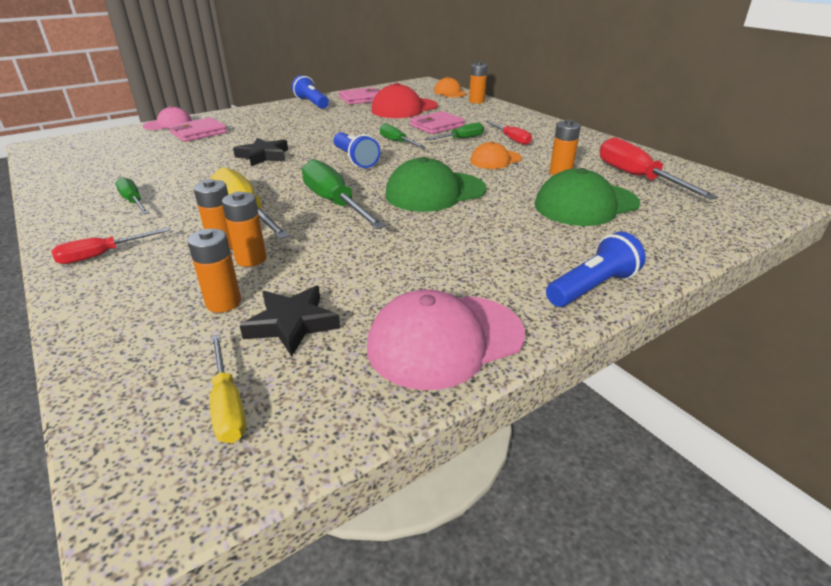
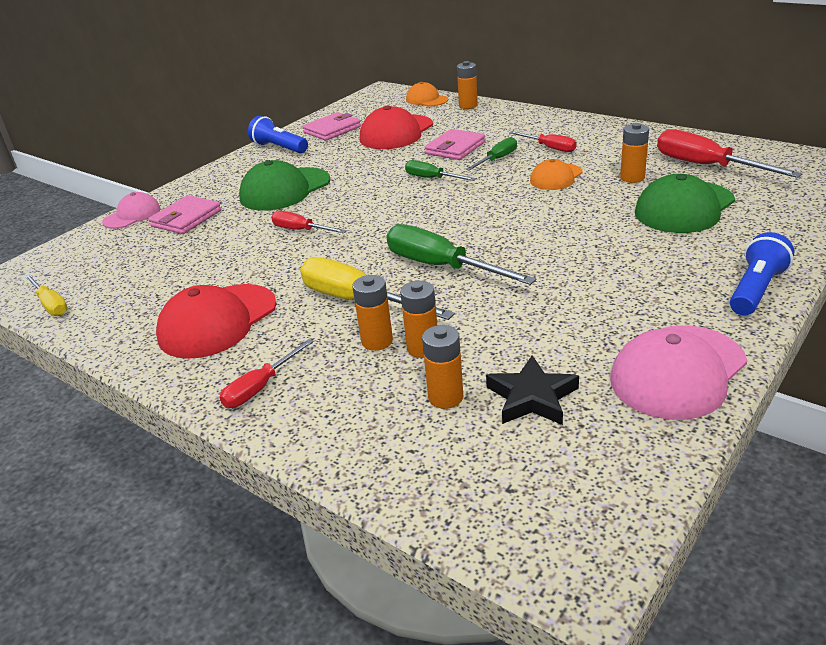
camera: 15 degrees left, 0 degrees up
green screwdriver [115,177,149,214] -> red cap [156,284,276,359]
yellow screwdriver [210,335,246,443] -> yellow screwdriver moved to [25,274,68,316]
black star [233,138,288,166] -> red screwdriver [271,211,347,233]
blue flashlight [334,132,380,168] -> none
green cap [385,157,487,212] -> green cap moved to [239,160,330,211]

